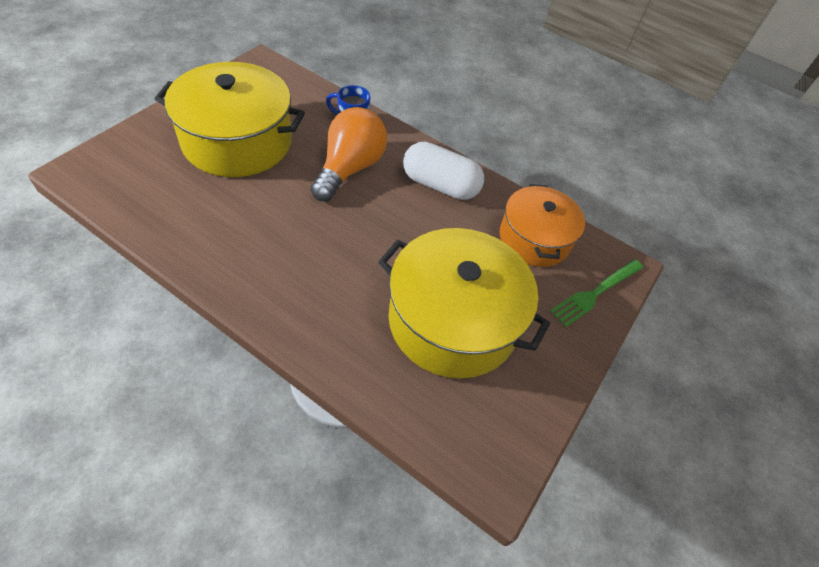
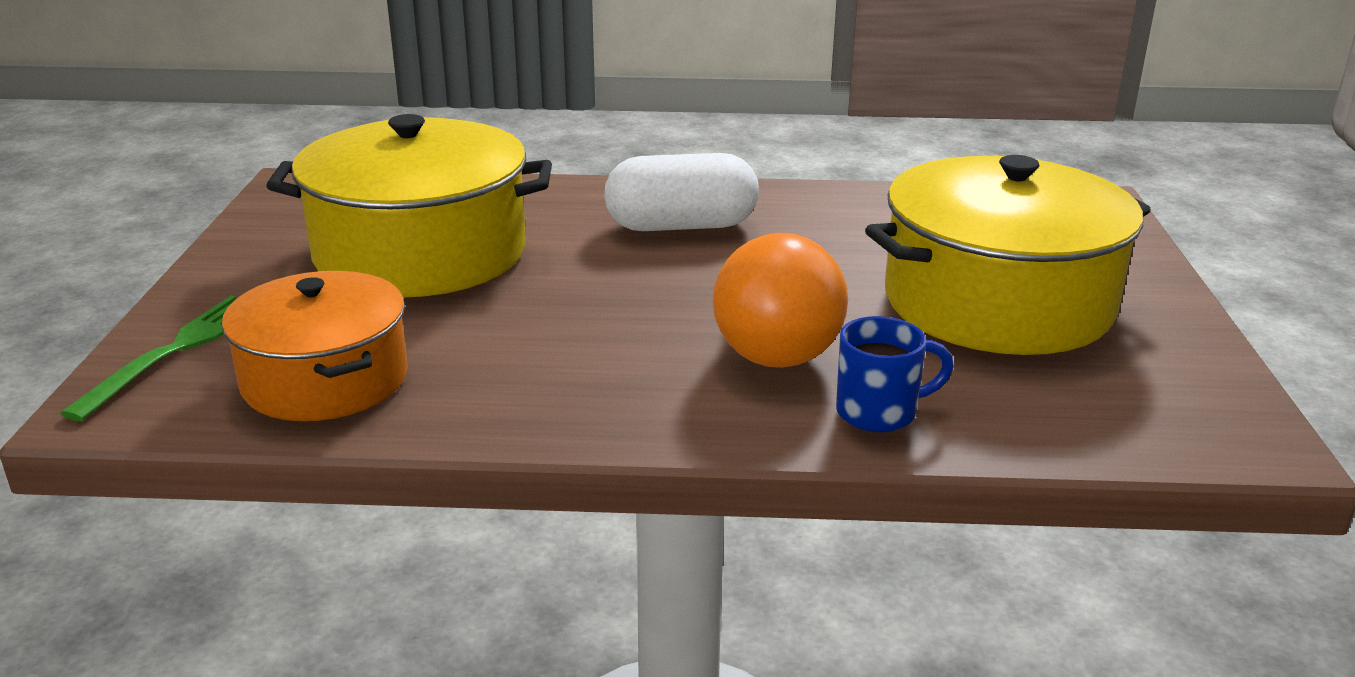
camera: 155 degrees right, 25 degrees down
white capsule [403,141,484,200] -> white capsule moved to [604,153,759,231]

